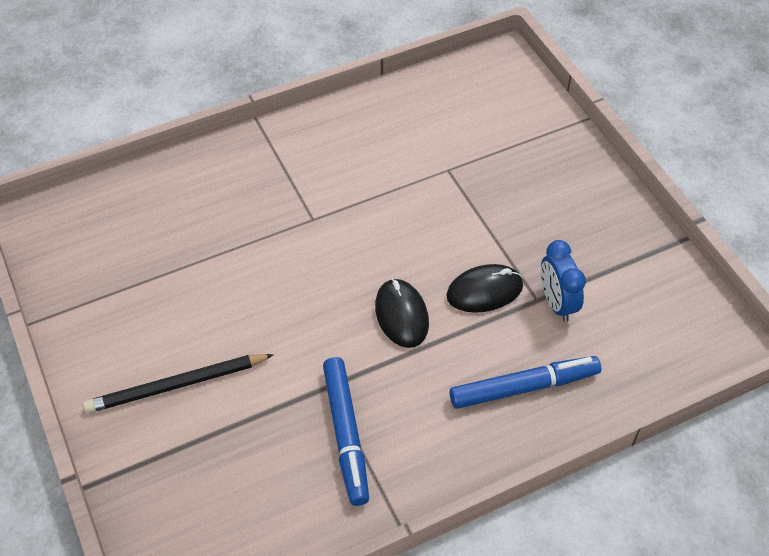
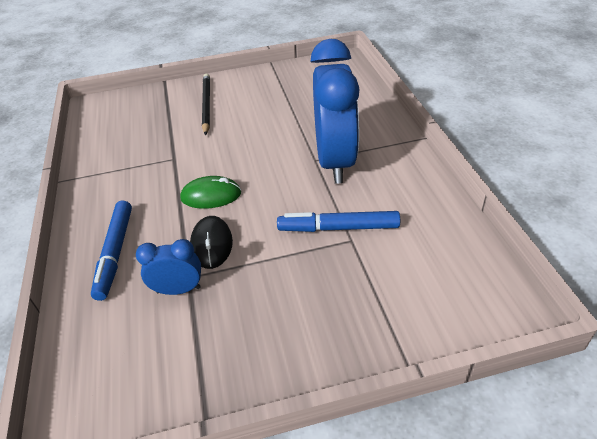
camera: 105 degrees right, 10 degrees down
blue marker [323,357,369,506] -> blue marker moved to [277,211,400,232]
black mouse [375,278,429,348] -> green mouse [180,176,241,209]
none -> blue clock [310,39,359,184]

